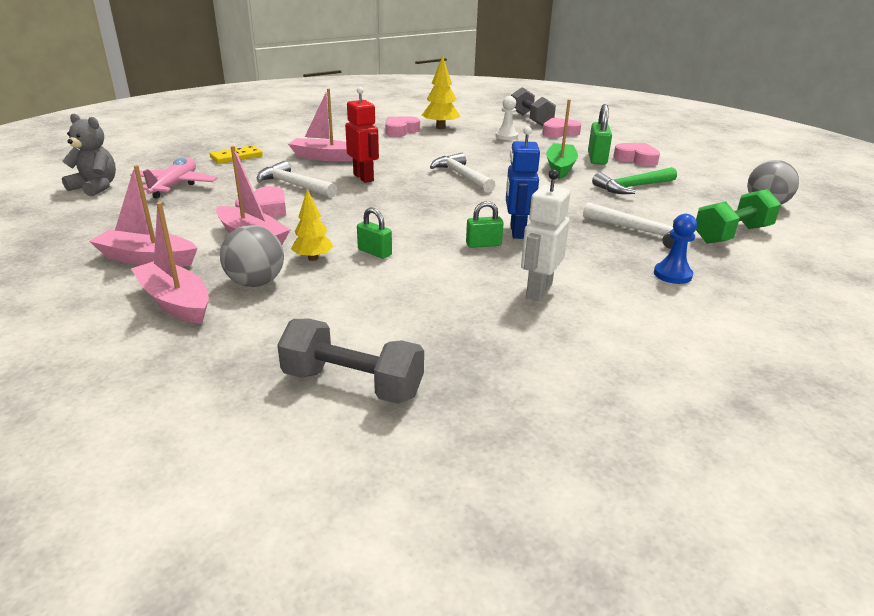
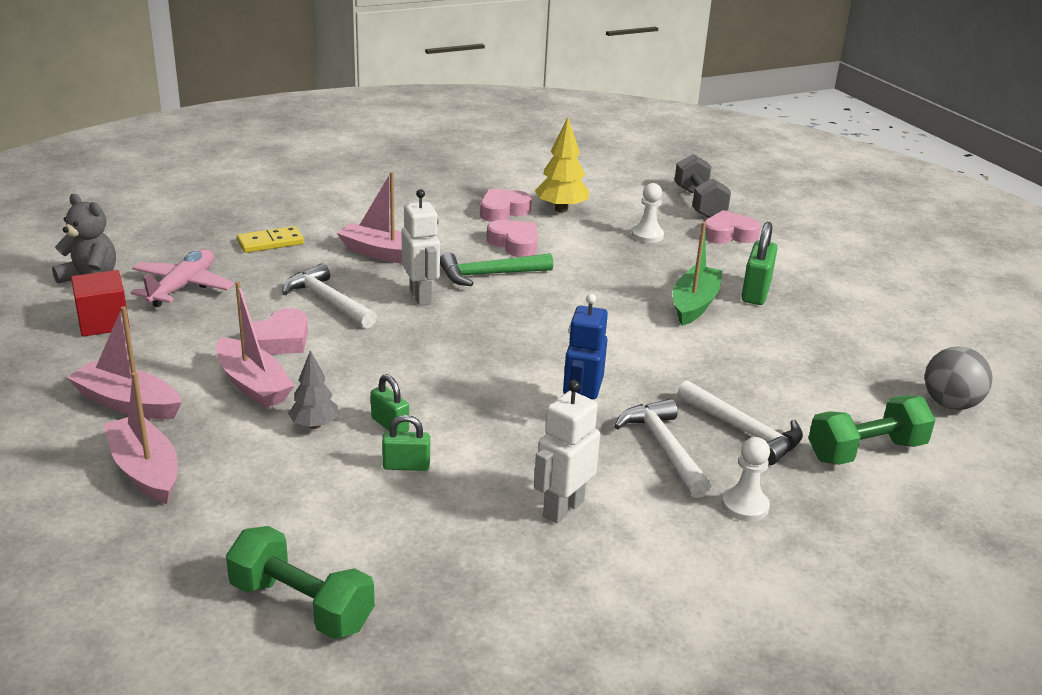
camera: 10 degrees right, 0 degrees up
grey ball [220,225,284,287] -> none
grey dumbbell [277,319,424,404] -> green dumbbell [226,526,375,639]
yellow tree [291,189,333,261] -> grey tree [288,350,338,429]
red robot [345,87,379,183] -> white robot [402,189,440,306]
white hammer [430,153,495,193] -> white hammer moved to [614,399,711,498]
green padlock [466,201,504,248] -> green padlock moved to [382,415,430,471]
green hammer [592,167,677,194] -> green hammer moved to [440,252,553,286]
pink heart [613,143,660,166] -> pink heart moved to [487,220,538,257]
blue pawn [654,214,697,284] -> white pawn [722,437,770,522]
none -> red cube [71,270,130,337]

